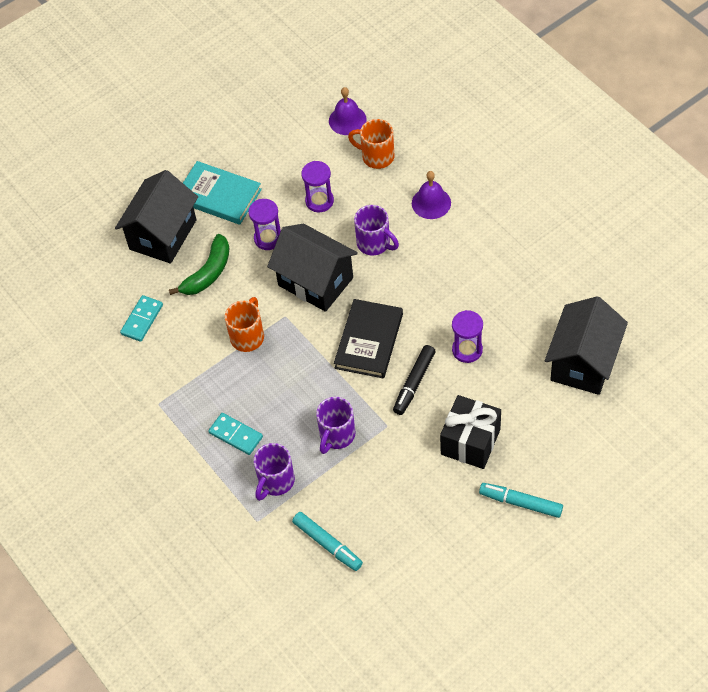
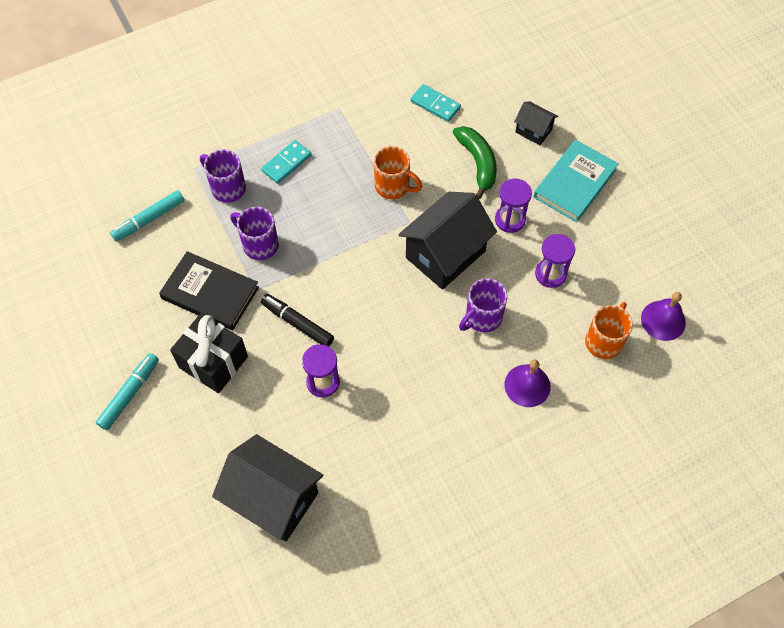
camera: 95 degrees right, 5 degrees up
black house [115,170,198,263] -> black house [514,101,558,145], size x0.50
green banana [169,234,229,295] -> green banana turned 150 degrees counterclockwise [453,126,497,199]
black book [334,299,403,379] -> black book moved to [159,251,259,330]

